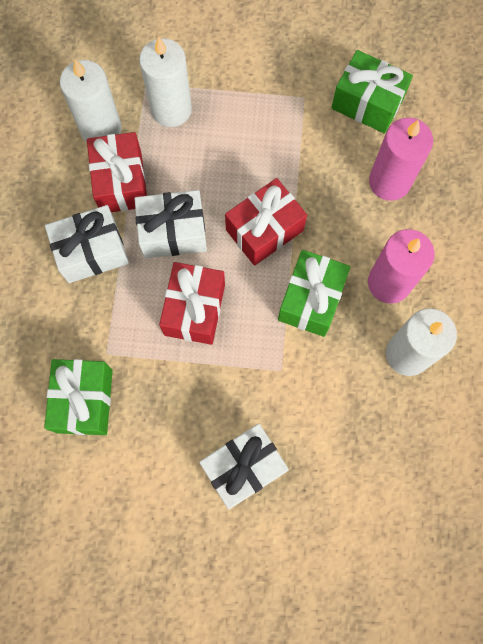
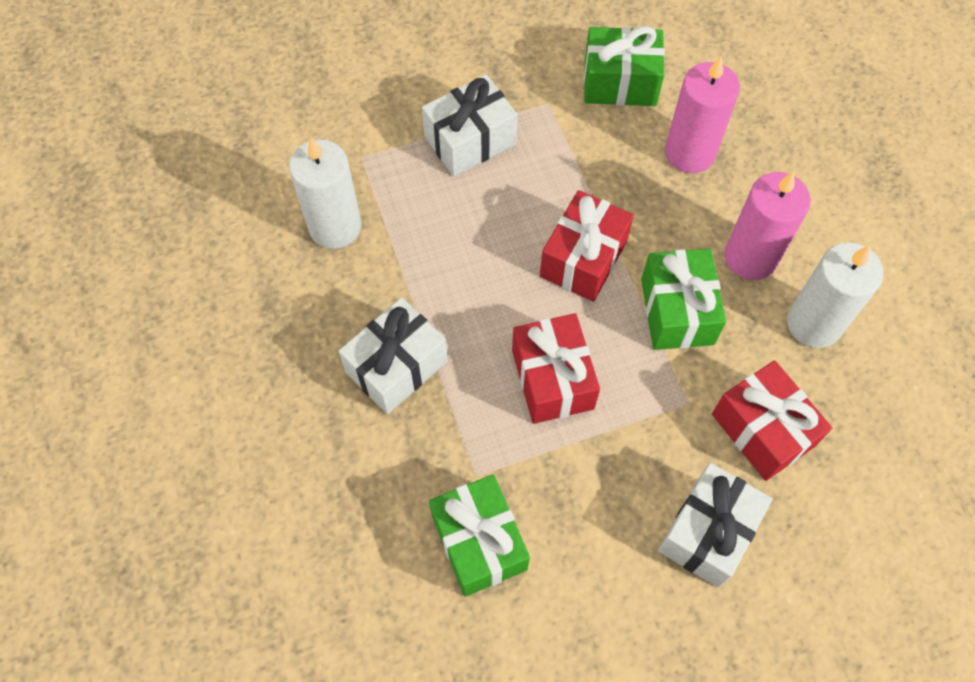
camera: 25 degrees left, 10 degrees down
red gift [87,132,147,212] -> red gift moved to [712,360,832,481]
white gift [134,190,207,258] -> white gift moved to [422,75,518,177]
white candle [139,36,192,127] -> none

